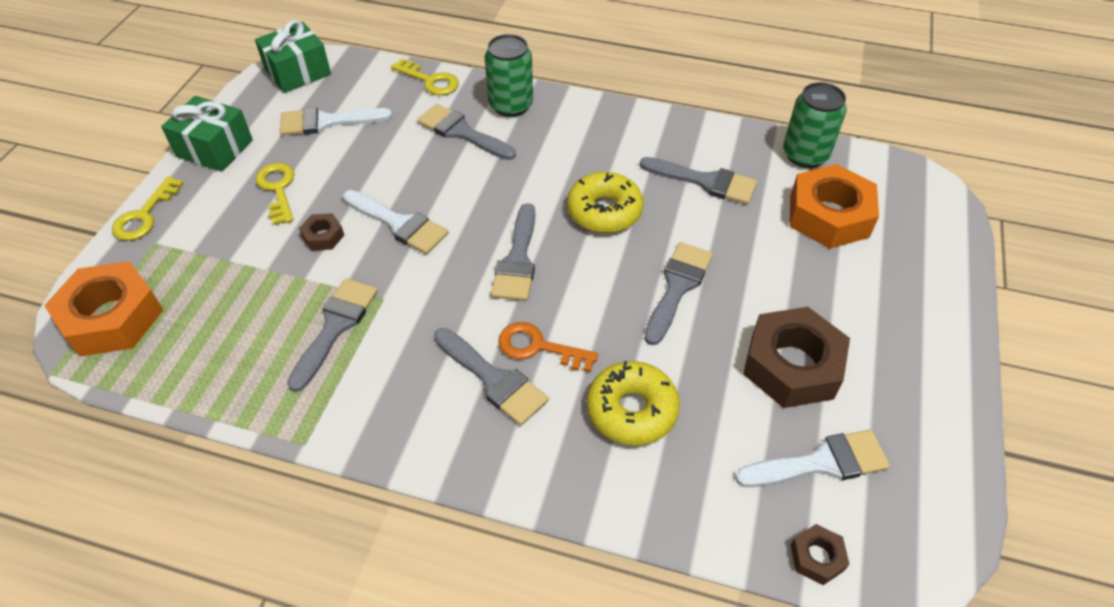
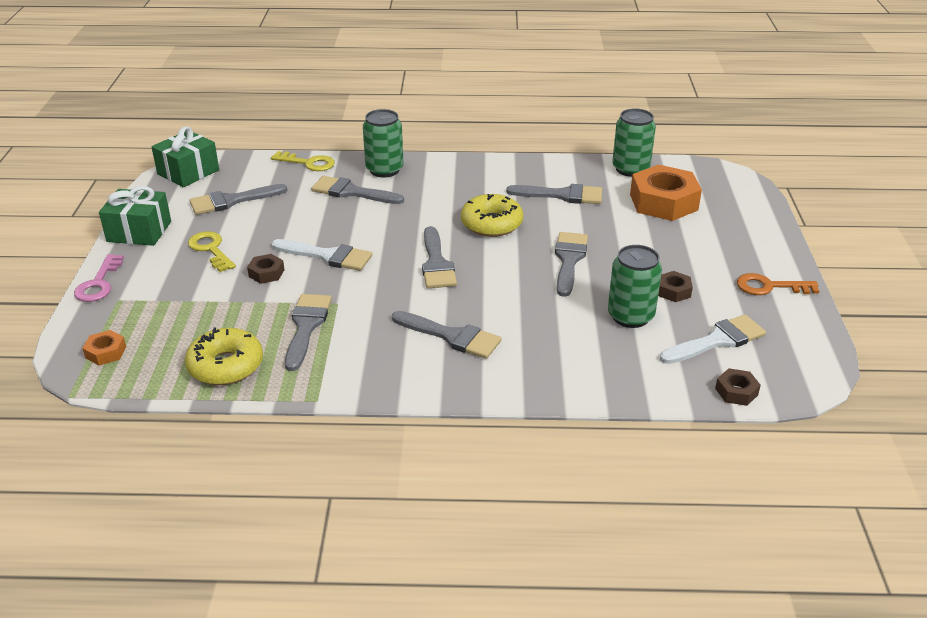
camera: 15 degrees left, 15 degrees down
orange nut [44,261,163,357] -> orange nut [82,330,126,366], size x0.46
yellow key [112,177,184,241] -> pink key [74,254,124,302]
white brush [280,107,392,136] -> grey brush [189,184,287,215]
orange key [498,322,598,372] -> orange key moved to [737,273,819,295]
yellow donut [587,361,680,446] -> yellow donut moved to [185,328,263,385]
brown nut [743,307,850,408] -> brown nut [658,271,693,302], size x0.46
none -> green can [608,245,662,328]

